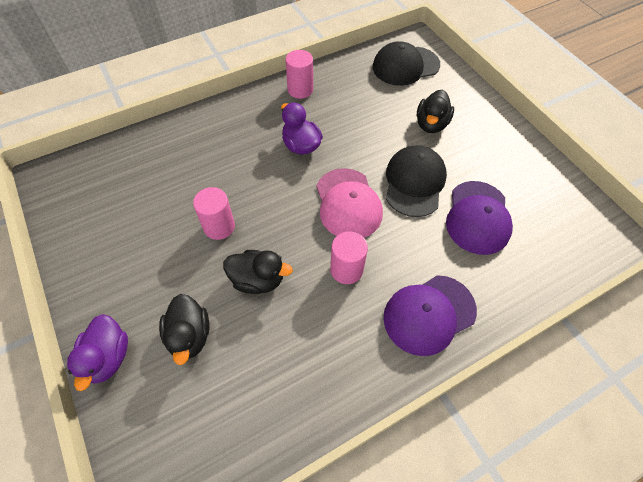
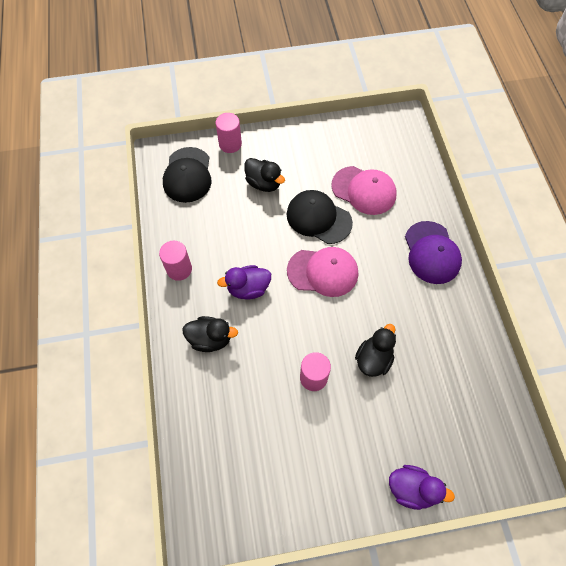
camera: 70 degrees left, 5 degrees up
black duck [159,294,209,365] -> black duck moved to [182,316,238,352]
pink cylinder [330,231,368,284] -> pink cylinder moved to [216,113,242,153]
purple cap [446,181,513,255] -> pink cap [331,166,396,215]

